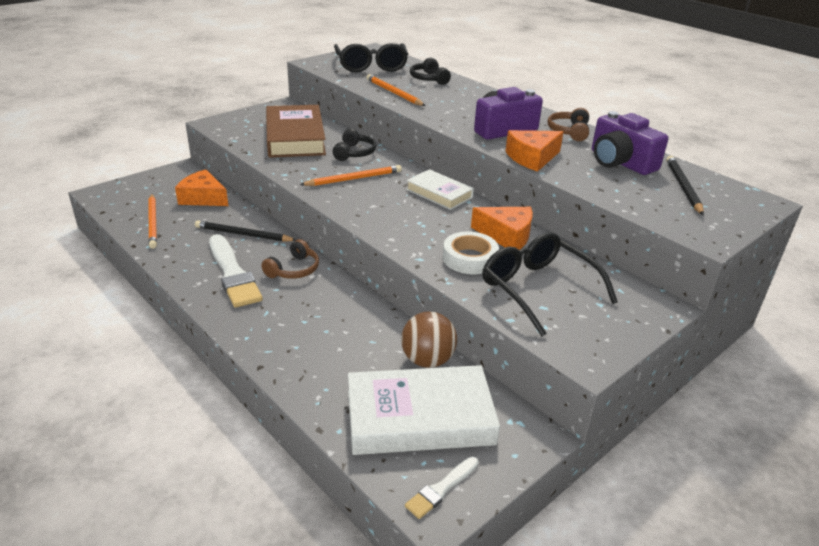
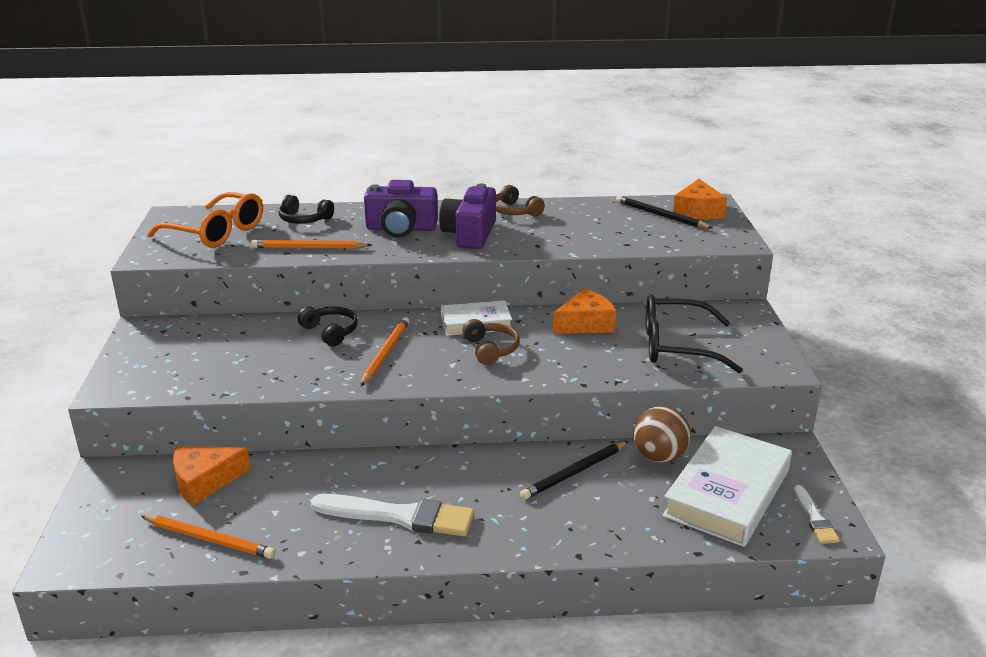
camera: 50 degrees left, 5 degrees down
black pencil [195,220,296,242] -> black pencil moved to [520,441,629,500]
brown headphones [262,239,319,279] -> brown headphones moved to [462,319,520,365]
brown book [266,105,326,158] -> none
black glasses [334,43,408,72] -> orange glasses [147,192,263,248]
white tape [443,231,499,274] -> none
orange cheese [505,130,563,172] -> orange cheese moved to [673,179,727,219]
purple camera [592,111,668,175] -> purple camera moved to [364,180,438,237]

